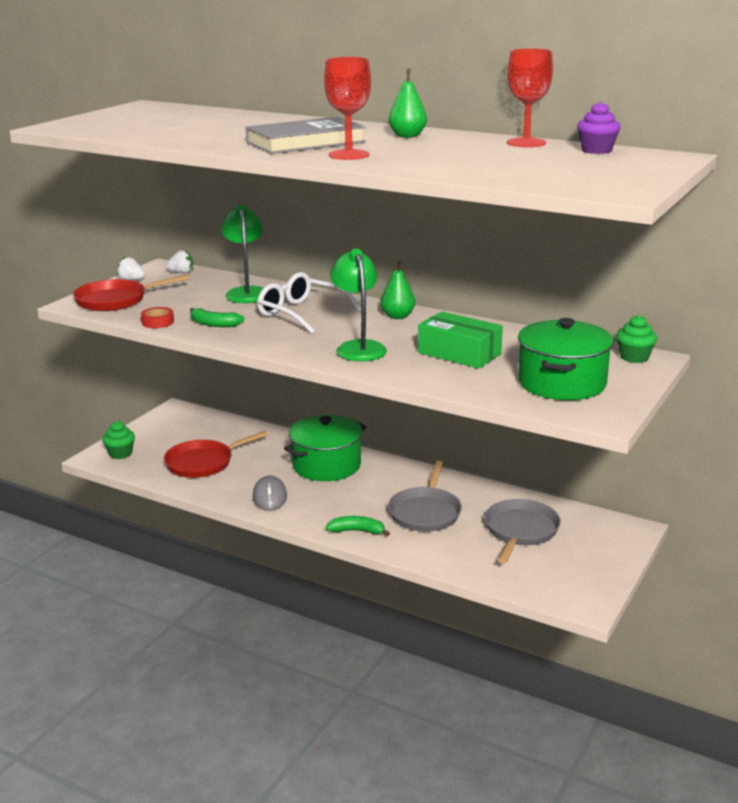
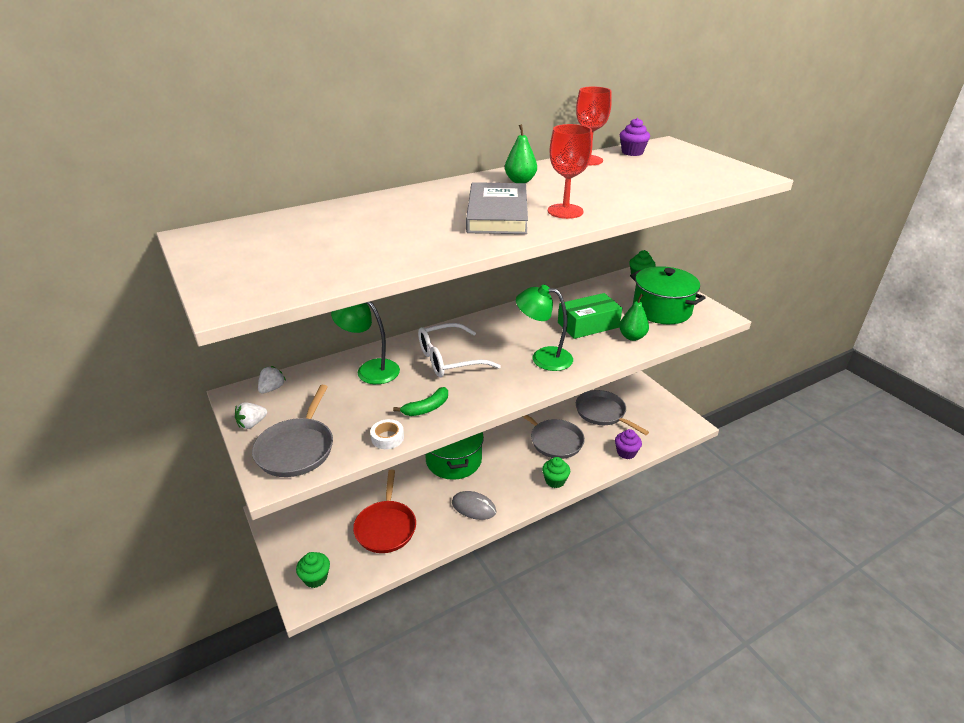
camera: 60 degrees left, 10 degrees up
red pan [73,275,189,311] -> grey pan [252,385,333,477]
red tape [141,307,174,328] -> white tape [370,419,404,449]
green banana [326,516,390,536] -> green cupcake [542,457,570,488]
green pear [381,260,415,319] -> green pear moved to [619,294,649,341]
none -> purple cupcake [615,429,642,459]

